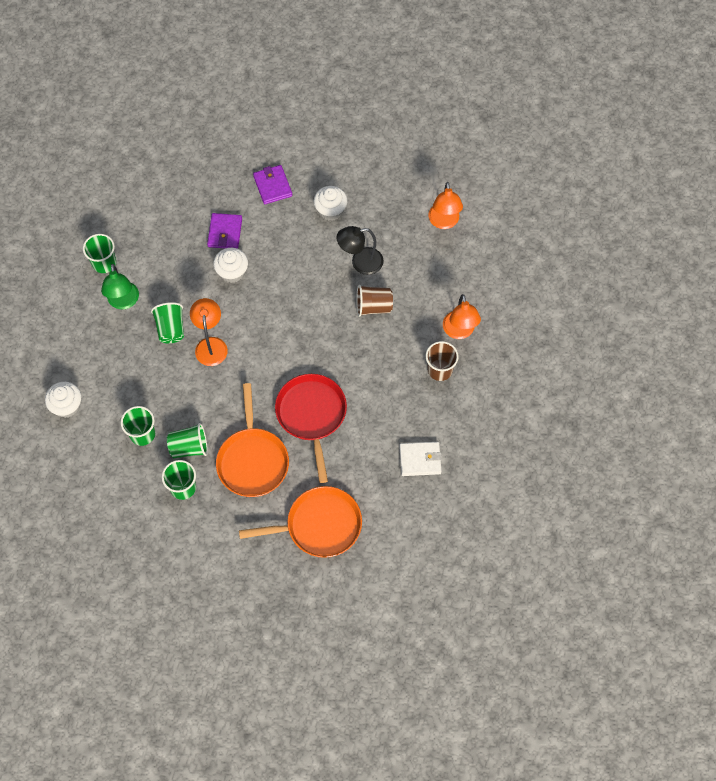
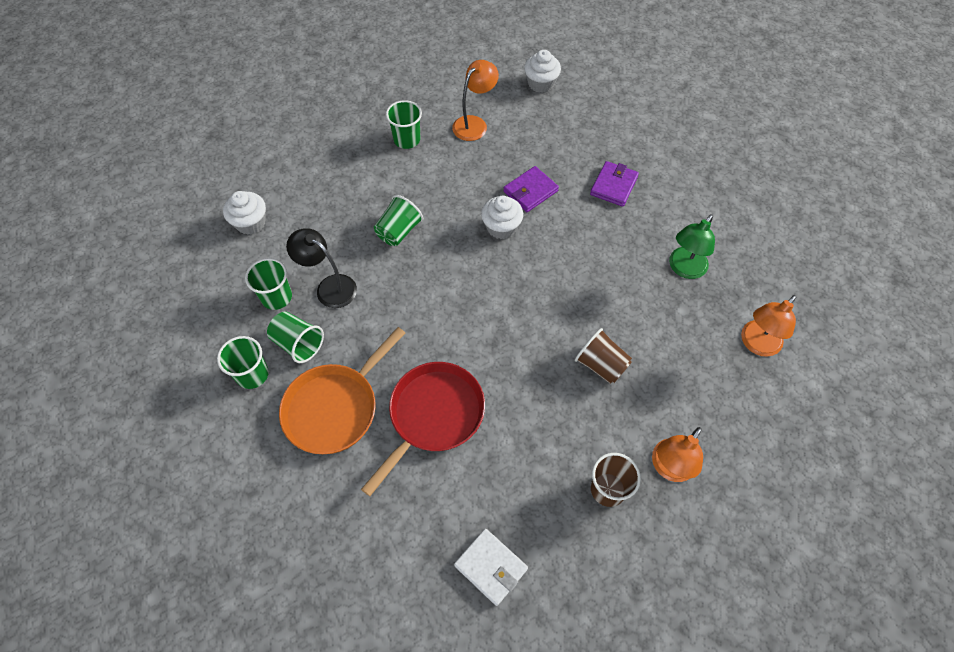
camera: 45 degrees right, 5 degrees down
green lamp [101,264,139,309] -> green lamp moved to [669,214,715,279]
orange lamp [190,298,228,366] -> orange lamp moved to [452,60,499,141]
orange pan [239,486,362,558] -> none
white cupcake [314,186,347,221] -> white cupcake moved to [524,50,561,93]
black lamp [336,226,384,275] -> black lamp moved to [286,228,357,308]

